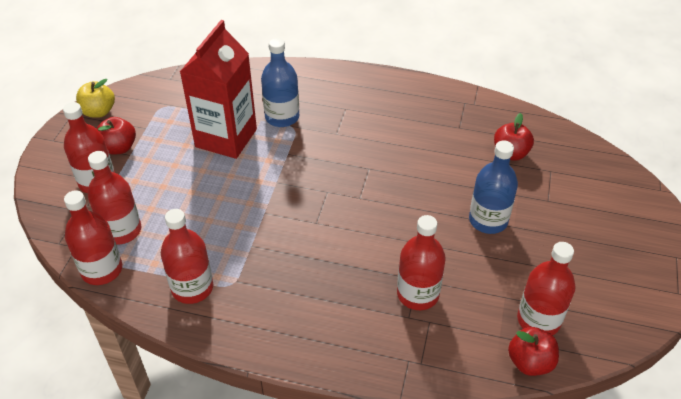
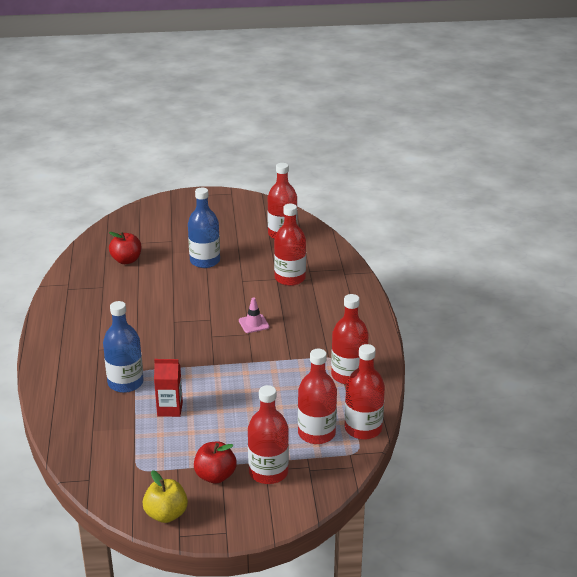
camera: 110 degrees left, 15 degrees down
red carton [180,20,257,159] -> red carton [154,359,183,417], size x0.48
red apple [508,327,559,376] -> none
none -> pink traffic cone [239,298,269,333]

